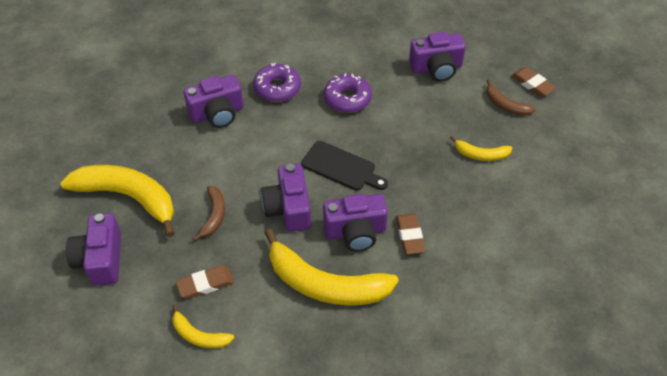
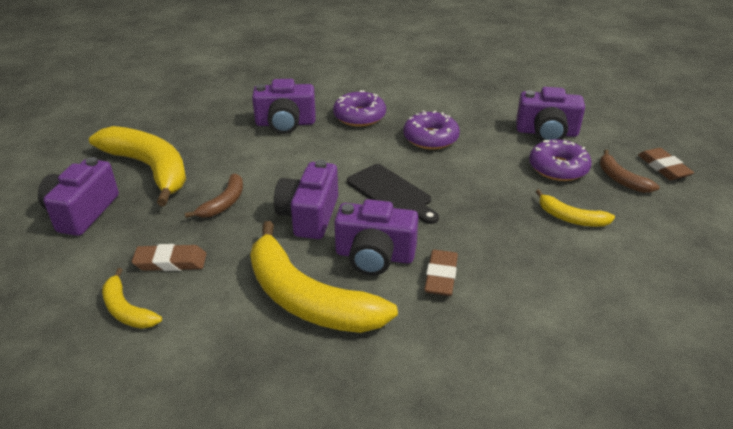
camera: 20 degrees right, 15 degrees down
none -> purple donut [529,139,592,181]

